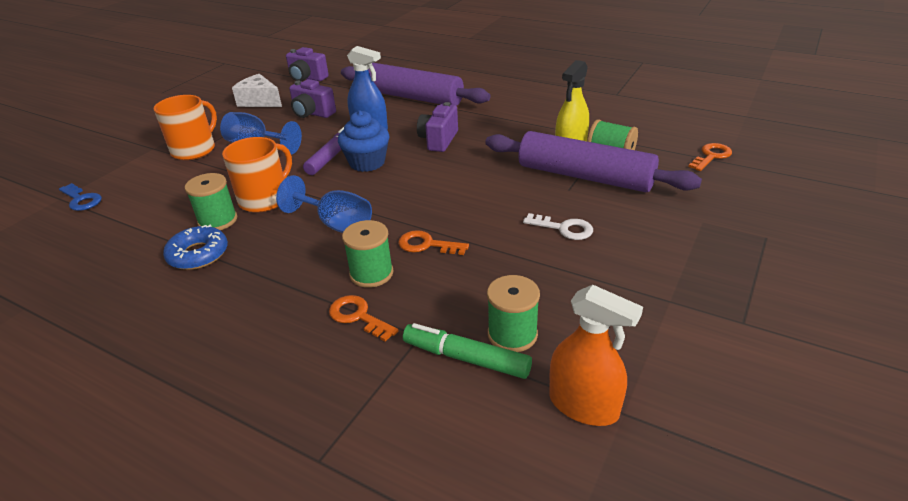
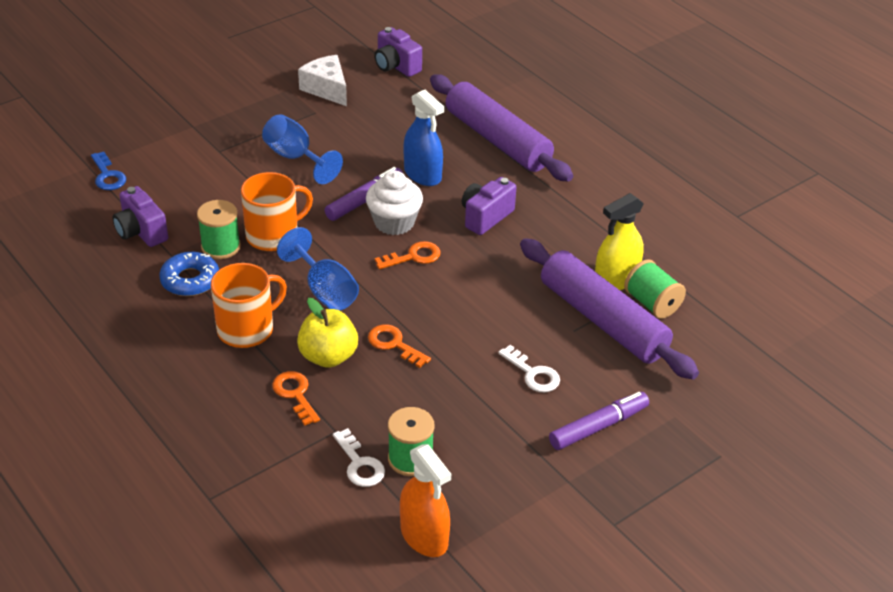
camera: 20 degrees right, 5 degrees up
orange mug [153,95,217,160] -> orange mug moved to [211,263,287,348]
purple camera [289,79,336,118] -> purple camera moved to [112,186,168,247]
blue cupcake [338,110,389,172] -> white cupcake [366,171,423,235]
green spool [342,220,393,288] -> yellow apple [297,298,358,368]
green marker [403,323,532,379] -> white key [333,428,385,487]
orange key [688,143,732,171] -> orange key moved to [375,241,441,269]
none -> purple marker [549,392,649,450]

